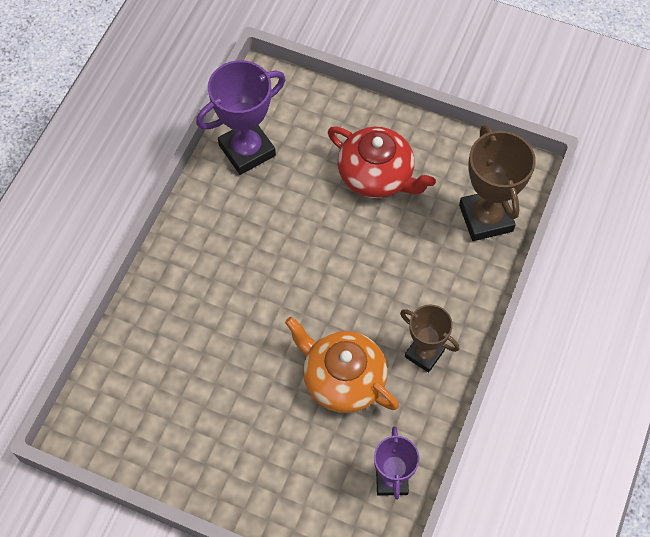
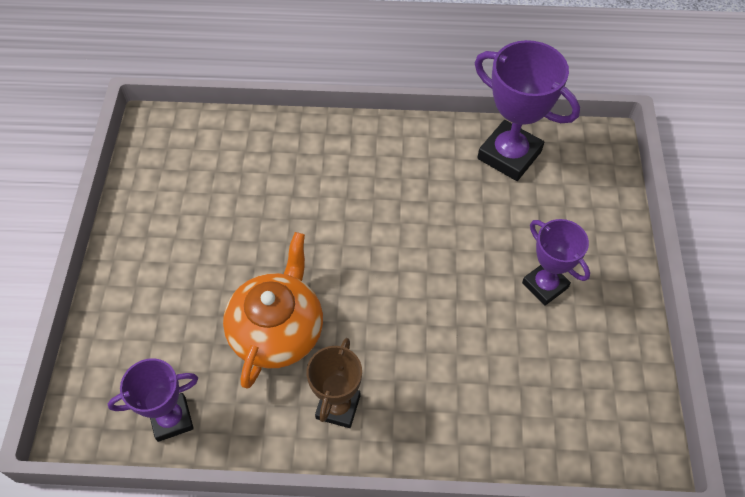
camera: 70 degrees right, 5 degrees down
red teapot [328,127,436,198] -> purple trophy [522,219,590,306]
brown trophy [459,125,536,241] -> none

